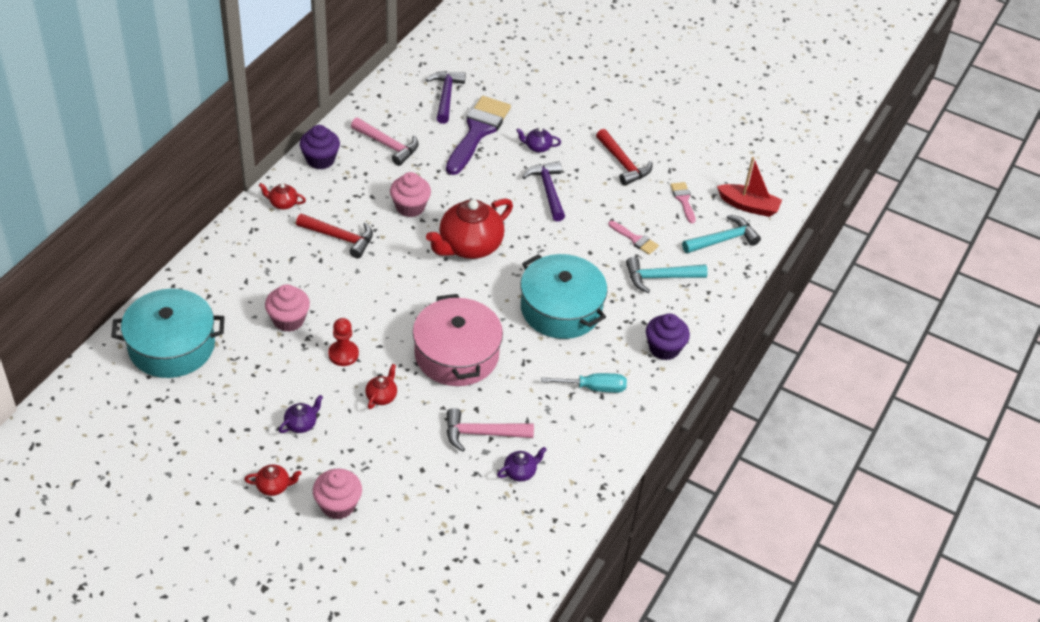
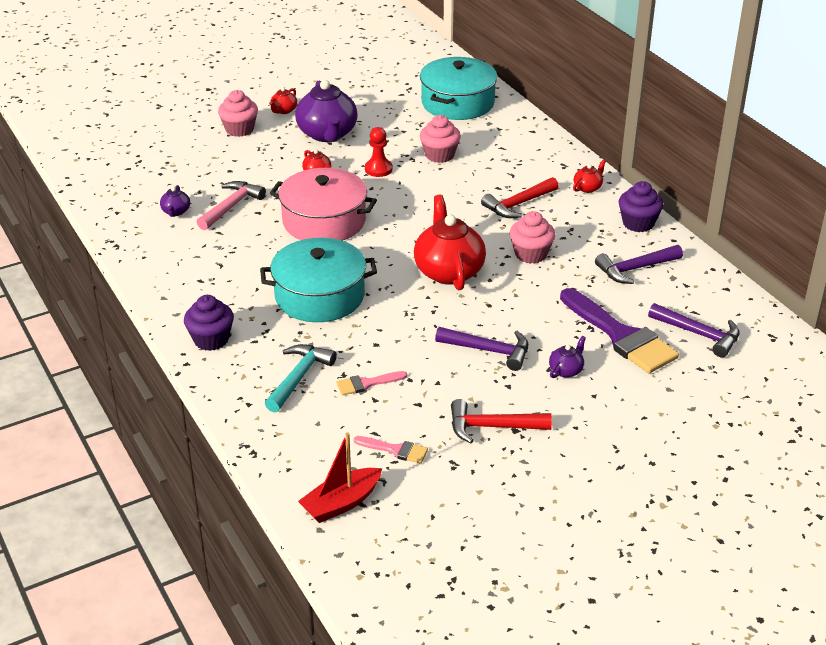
camera: 125 degrees right, 10 degrees down
purple teapot [279,395,323,433] -> purple teapot [295,80,358,142], size x2.24
pink hammer [351,118,419,166] -> purple hammer [595,245,683,284]
turquoise screwdriver [541,373,627,393] -> none
turquoise hammer [682,215,761,253] -> none

